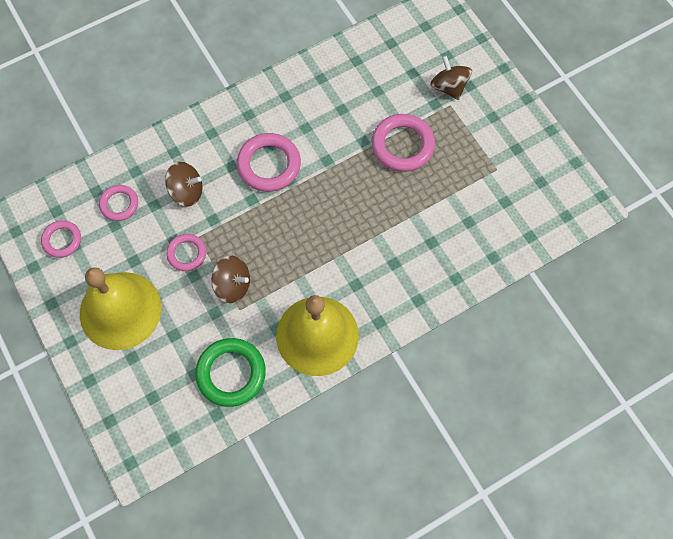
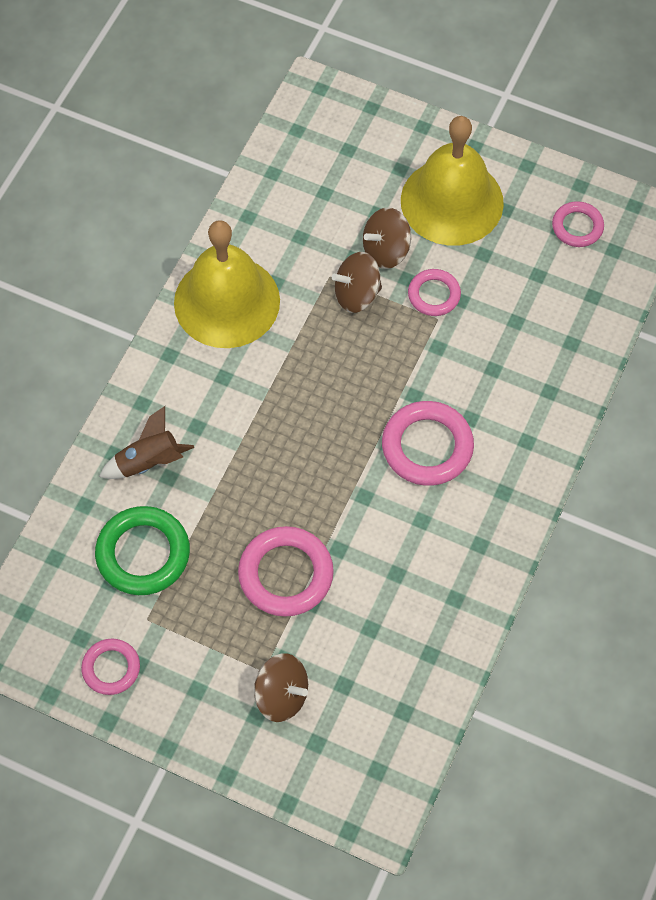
camera: 145 degrees right, 5 degrees down
pink ring [99,185,138,221] -> pink ring moved to [81,638,140,695]
brown spinning top [165,162,203,207] -> brown spinning top moved to [363,207,411,269]
green ring [195,338,266,407] -> green ring moved to [95,506,190,595]
none -> brown rocket [99,406,194,479]

